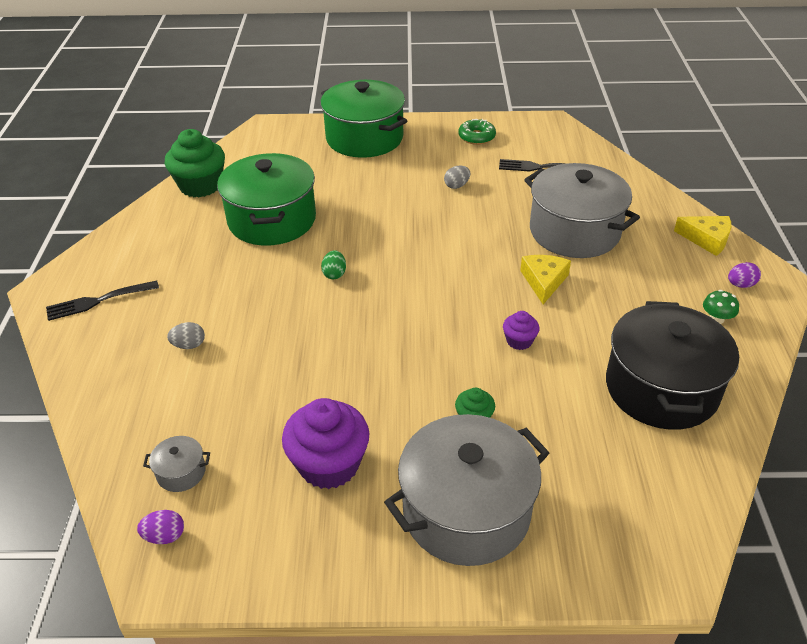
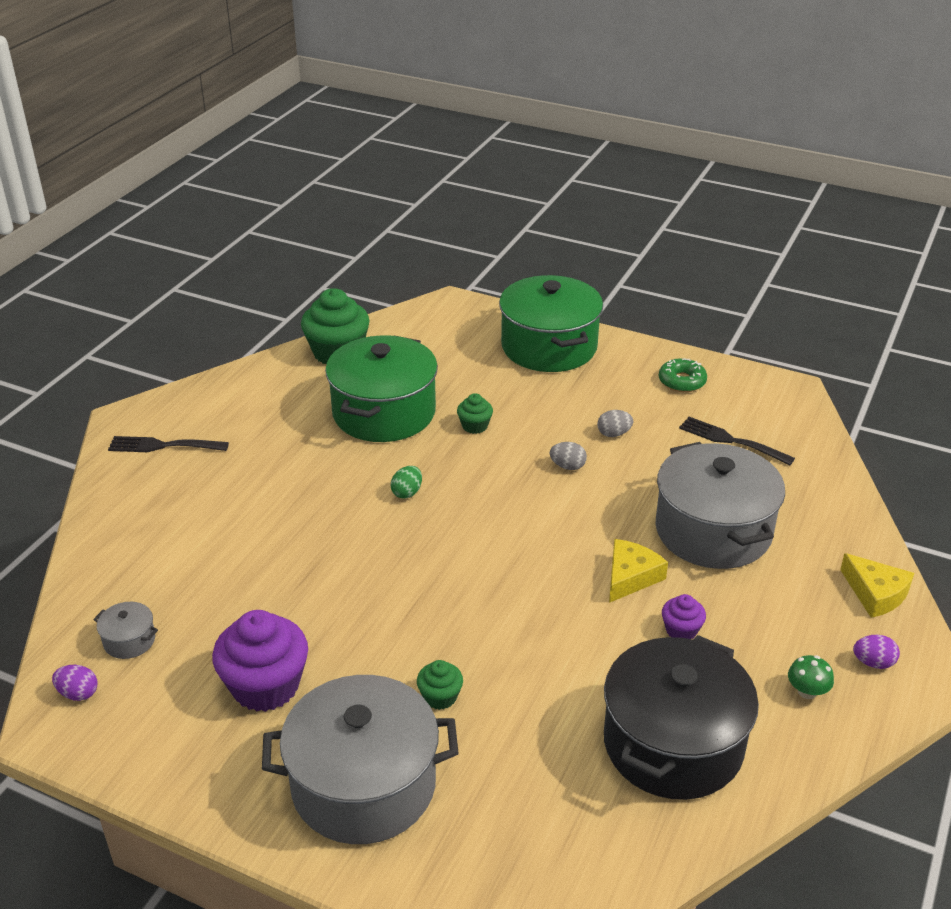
camera: 25 degrees right, 5 degrees down
grey egg [167,322,205,349] -> grey egg moved to [550,442,587,470]
purple cupcake [503,311,539,350] -> purple cupcake moved to [662,594,706,639]
none -> green cupcake [457,393,493,434]

